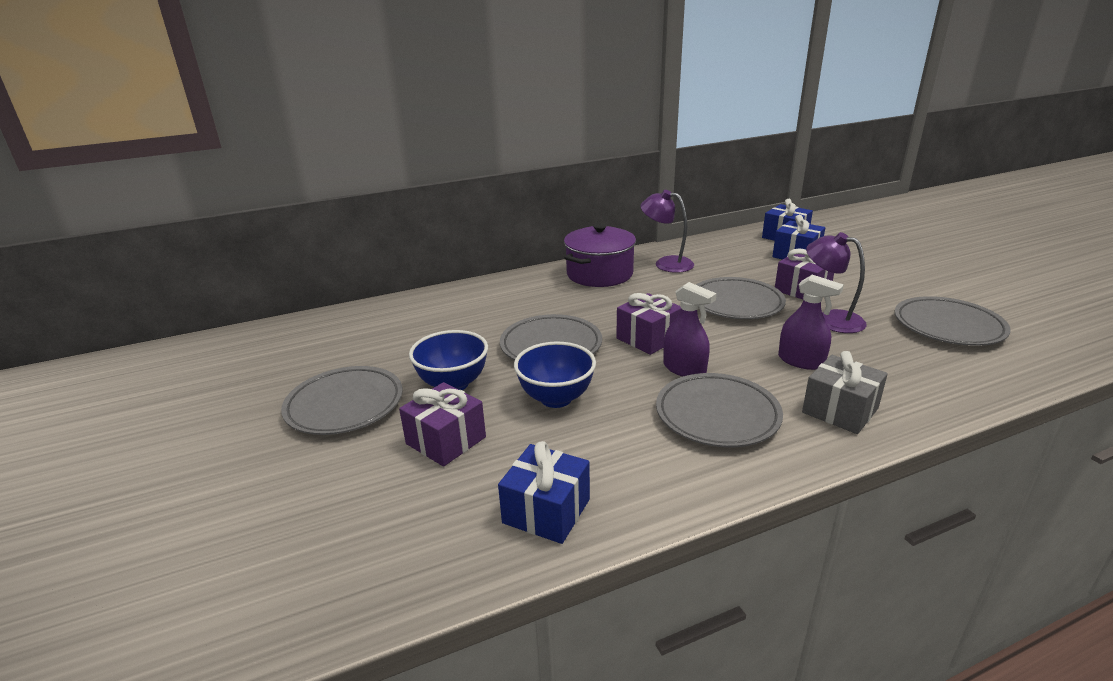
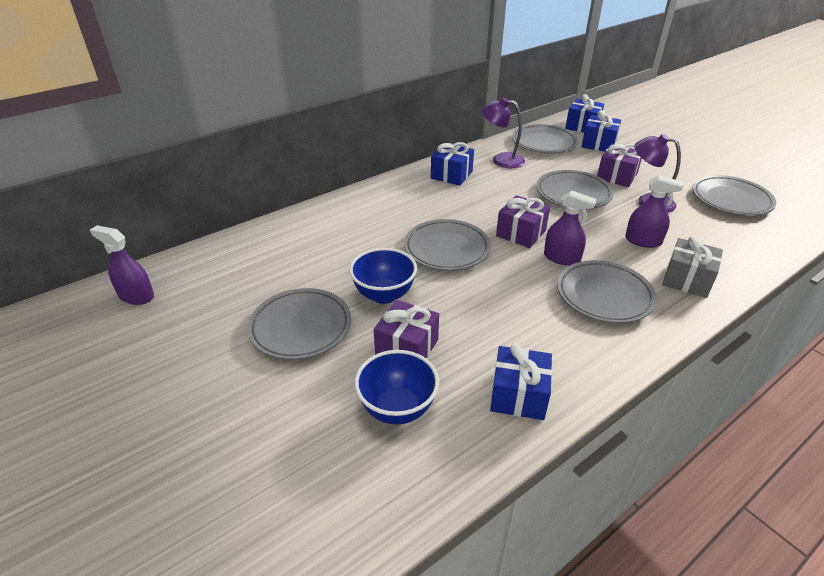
camera: 15 degrees left, 10 degrees up
blue bowl [514,341,596,408] -> blue bowl moved to [354,350,439,424]
purple pot [564,224,636,287] -> blue gift [431,142,474,186]
none -> purple spray bottle [90,225,154,305]
none -> grey plate [512,124,578,153]

